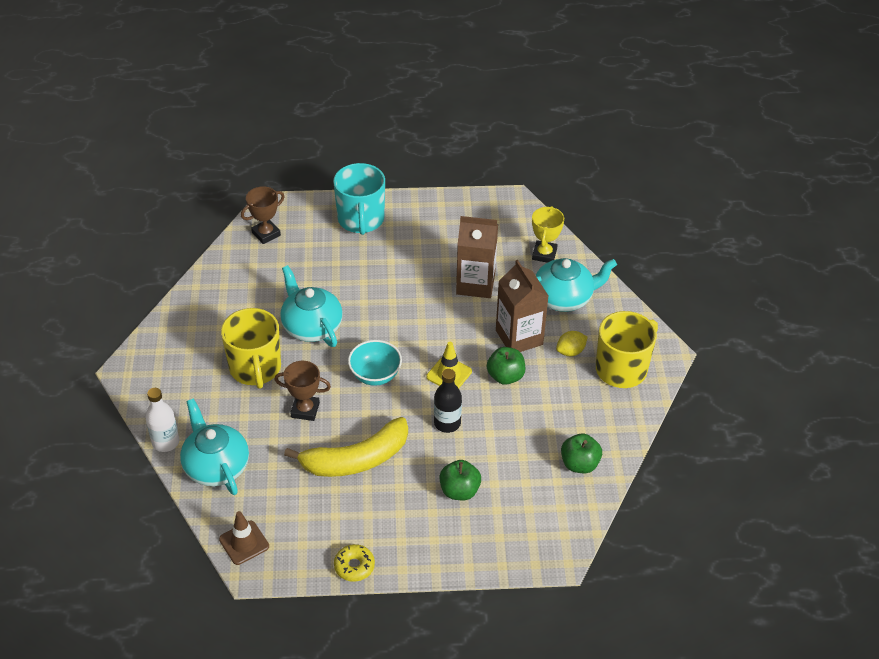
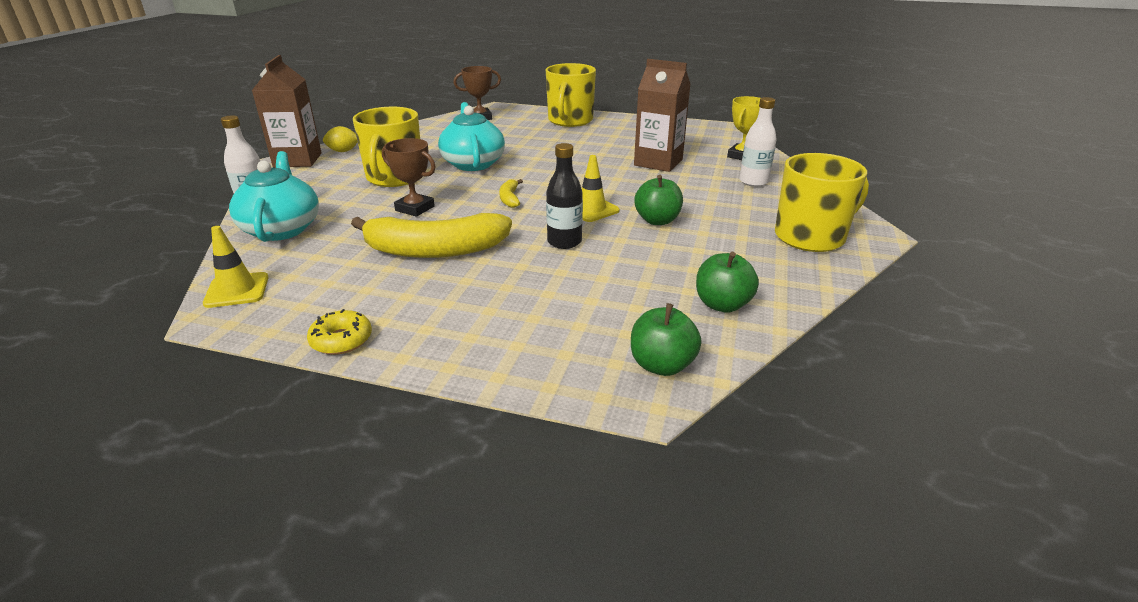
camera: 20 degrees right, 15 degrees down
brown traffic cone [219,511,269,565] -> yellow traffic cone [203,226,269,308]
turquoise mug [333,163,385,235] -> yellow mug [546,63,596,127]
turquoise bowl [348,340,402,386] -> yellow banana [499,179,523,208]
green apple [439,460,481,500] -> green apple moved to [631,303,702,376]
brown carton [496,260,549,352] -> brown carton moved to [252,55,322,167]
turquoise teapot [536,258,617,312] -> white bottle [739,97,777,187]
yellow lemon [556,331,588,356] -> yellow lemon moved to [323,126,358,152]

